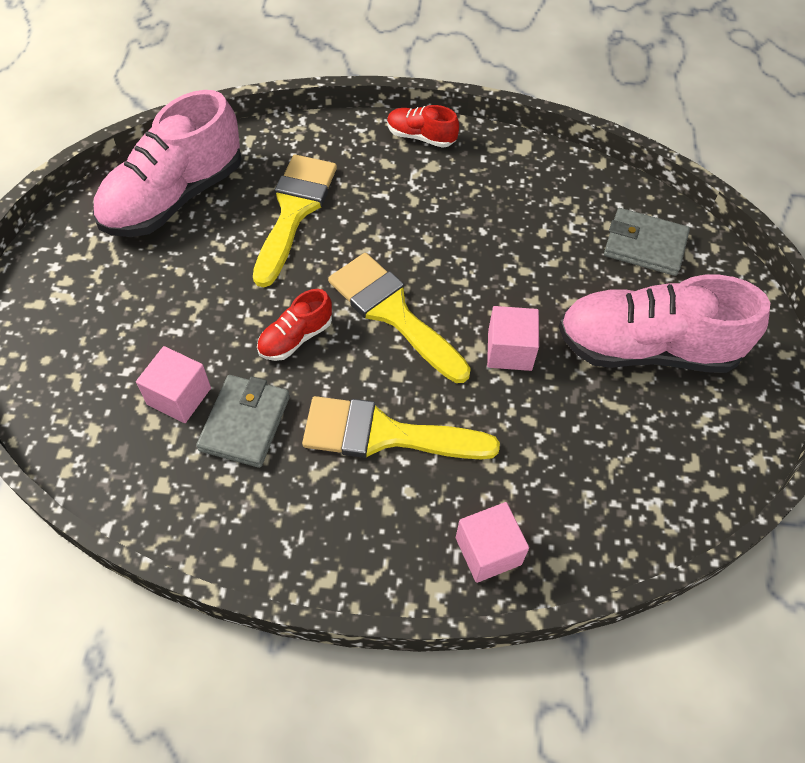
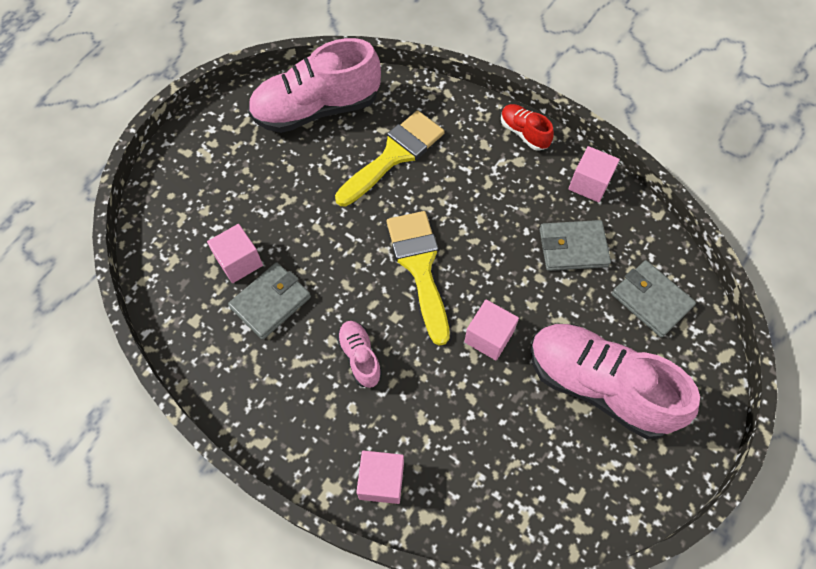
camera: 30 degrees right, 5 degrees up
red shoe [257,289,332,361] -> none
yellow brush [302,396,500,459] -> pink shoe [337,321,382,388]
none -> grey wallet [539,220,611,271]
none -> pink cube [568,146,620,202]

